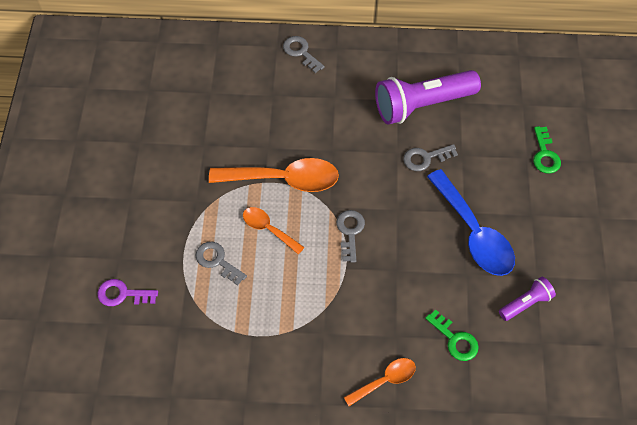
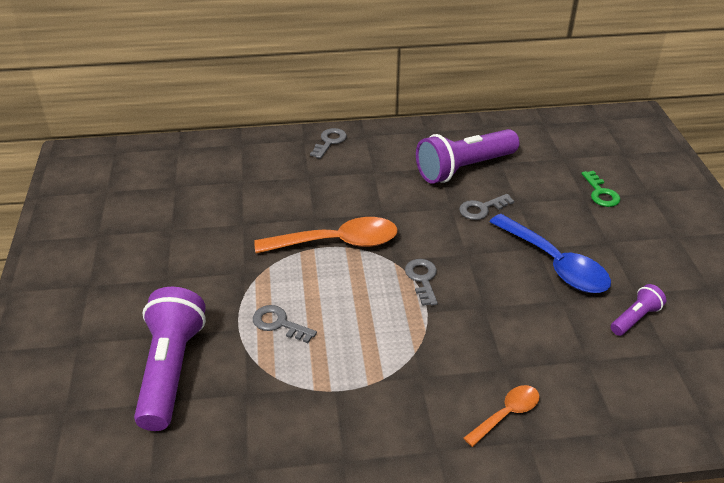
camera: 10 degrees left, 20 degrees down
purple key [97,279,158,306] -> purple flashlight [134,287,206,431]
orange spoon [243,207,305,255] -> none
grey key [283,36,325,73] -> grey key turned 75 degrees clockwise [310,128,347,159]
green key [425,309,479,361] -> none

